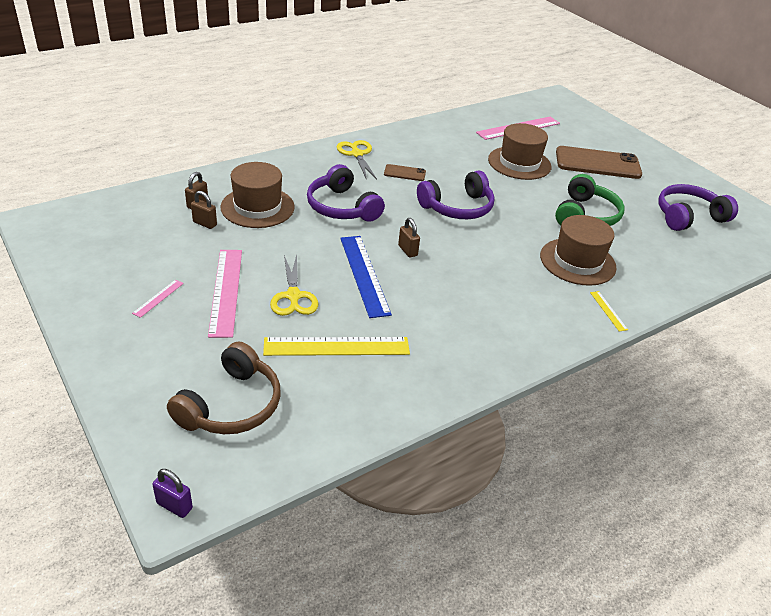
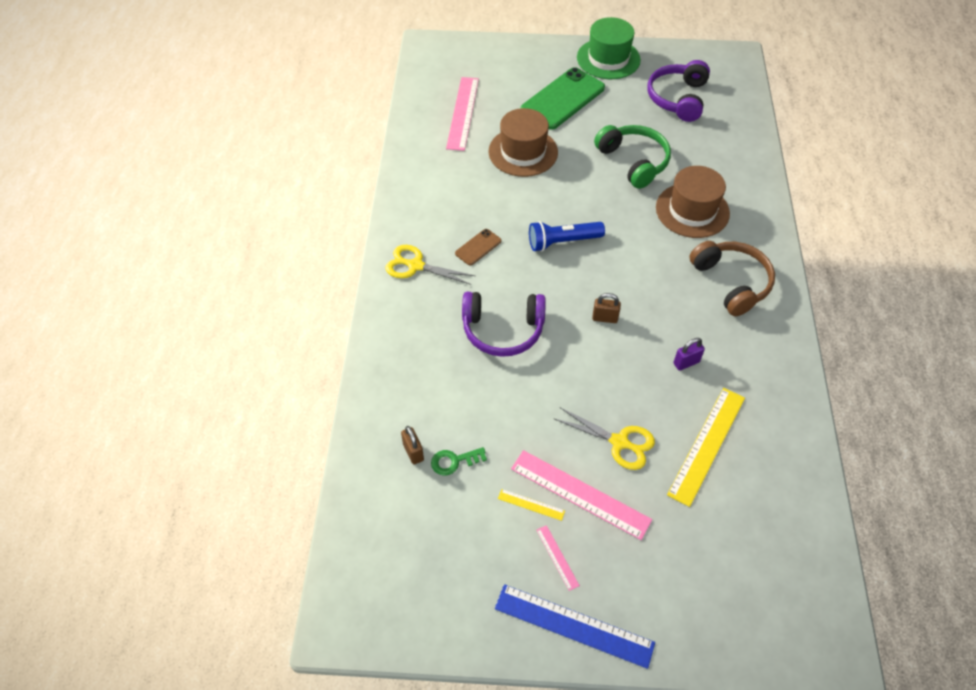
camera: 50 degrees left, 15 degrees up
purple padlock [152,469,193,518] -> purple padlock moved to [673,338,705,371]
brown headphones [167,341,281,434] -> brown headphones moved to [689,241,775,316]
brown padlock [191,191,217,229] -> green key [431,447,487,475]
brown hat [220,162,295,228] -> none
blue ruler [340,236,392,318] -> blue ruler moved to [495,584,655,669]
purple headphones [417,170,495,219] -> blue flashlight [529,221,605,251]
brown phone [556,146,642,179] -> green phone [520,67,605,130]
yellow ruler [590,291,628,332] -> yellow ruler moved to [498,489,565,521]
none -> green hat [577,17,641,79]

